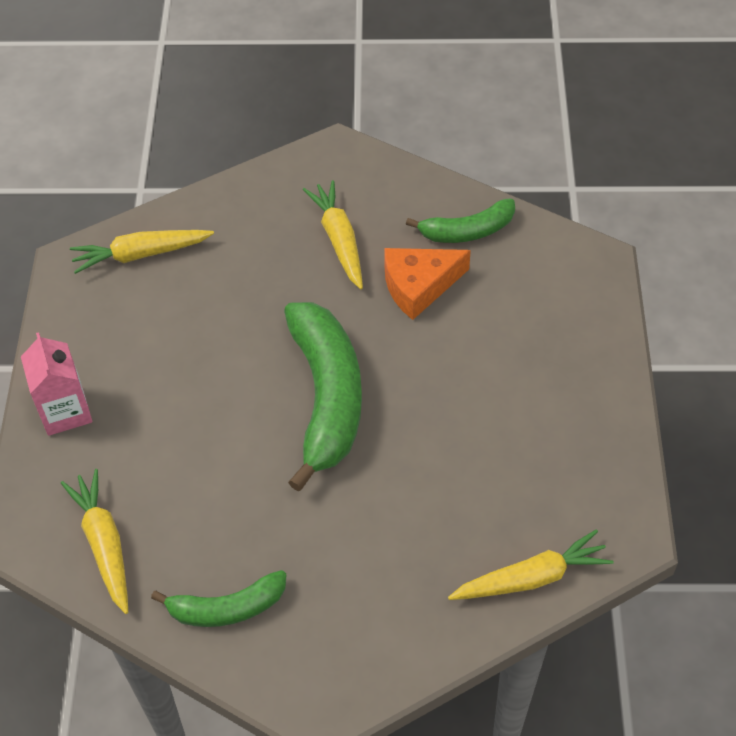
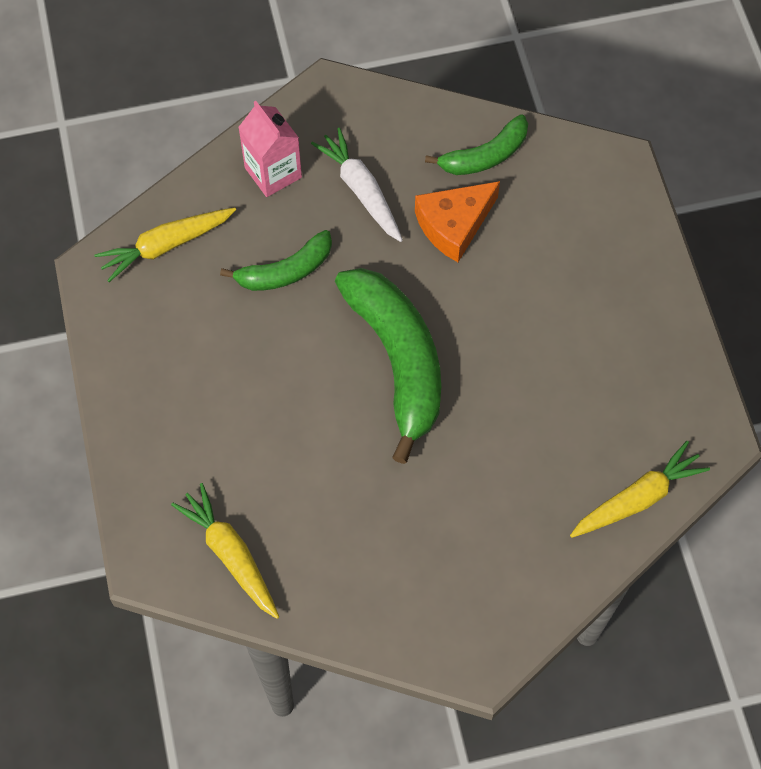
camera: 15 degrees left, 10 degrees up
pink carton [21,332,92,436] -> pink carton moved to [238,101,302,197]
green banana [151,570,286,627] -> green banana moved to [220,230,332,291]
yellow carrot [303,180,363,289] -> white carrot [311,127,403,242]

